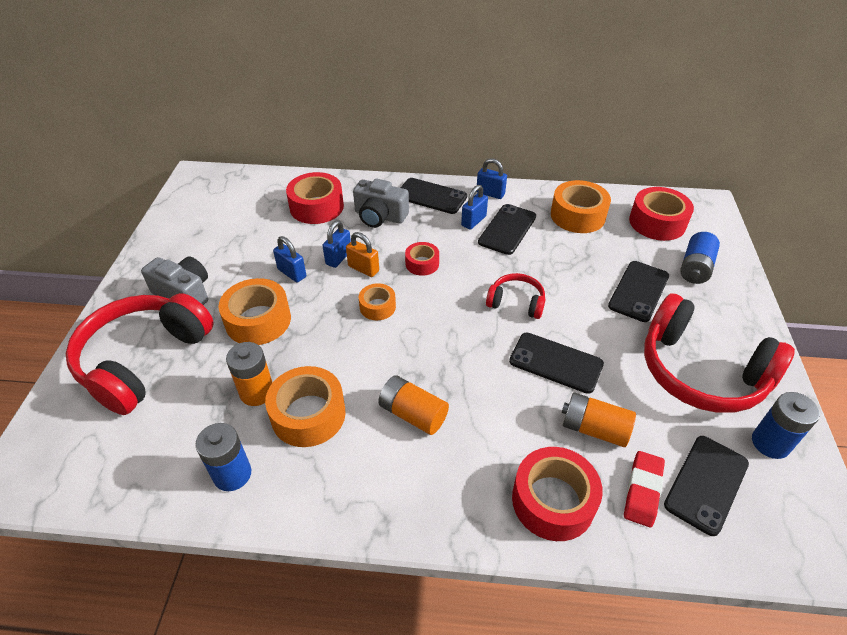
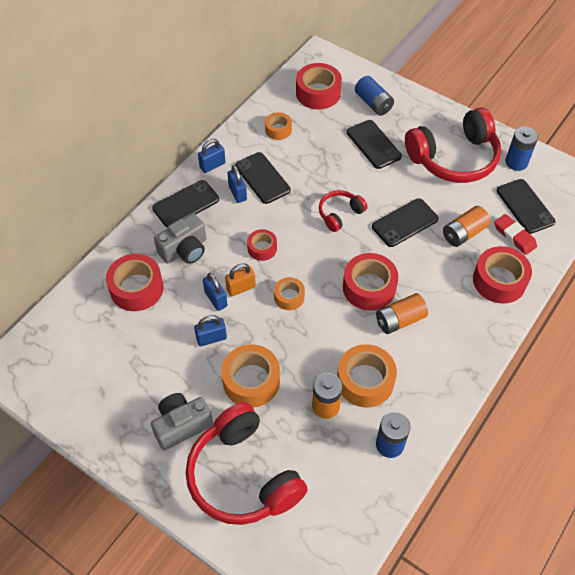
camera: 60 degrees left, 10 degrees up
orange tape [551,180,611,233] -> orange tape [265,112,292,140], size x0.57
none -> red tape [343,253,398,311]

